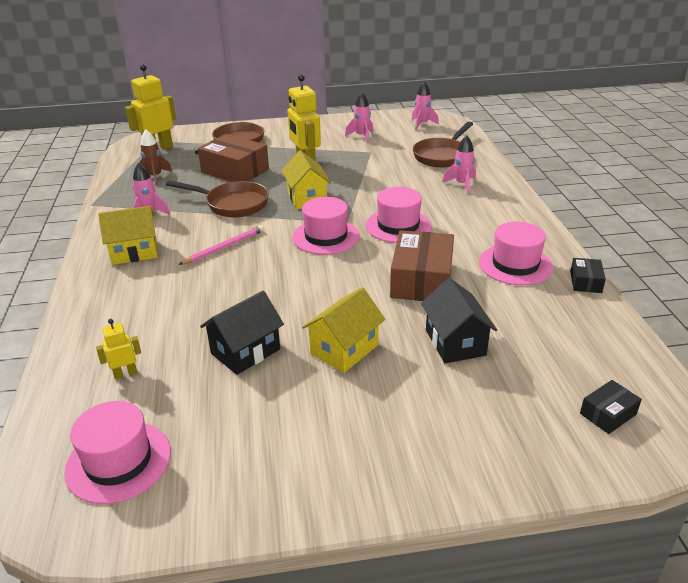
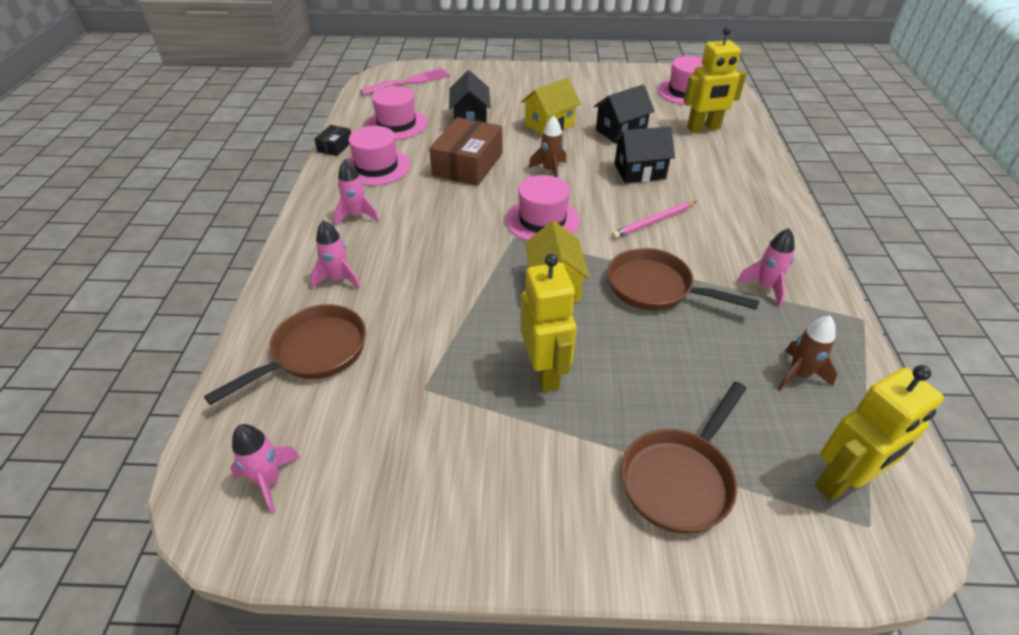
camera: 170 degrees left, 10 degrees up
yellow robot [96,319,141,379] -> yellow robot [684,26,746,133], size x2.04
yellow house [98,206,158,265] -> none
brown box [198,134,269,182] -> none
pink rocket [345,92,373,143] -> pink rocket moved to [333,159,379,226]
pink hat [366,187,432,243] -> pink hat moved to [366,86,427,140]
black box [580,380,642,434] -> pink fork [360,68,450,95]
none -> brown rocket [529,115,566,178]
none -> black house [614,126,675,183]

